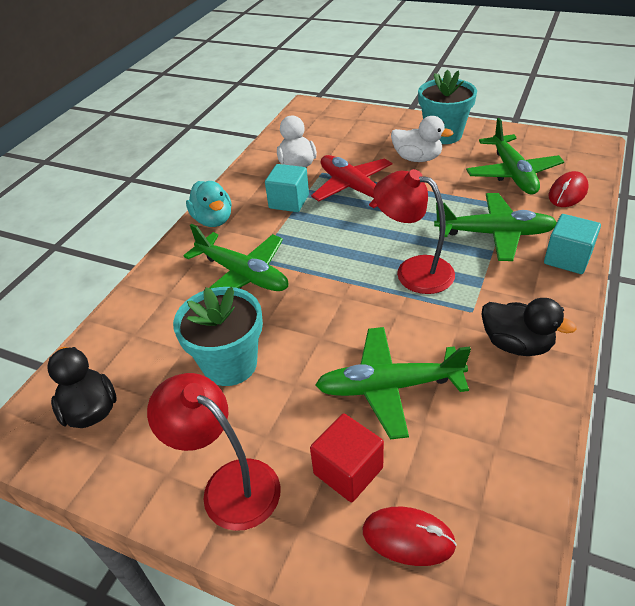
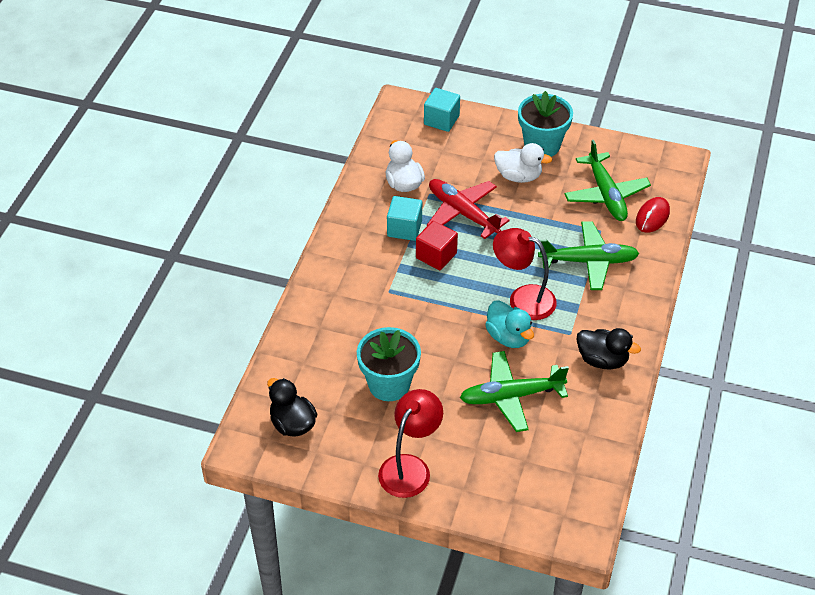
camera: 10 degrees left, 5 degrees up
red lamp [147,373,281,531] -> red lamp turned 90 degrees clockwise [378,389,443,498]
green plane [183,224,288,291] -> none
turquoise duck [186,181,232,227] -> turquoise duck moved to [485,300,534,348]
red cube [310,414,384,502] -> red cube moved to [416,221,458,270]
red mouse [363,507,457,566] -> none
turquoise cube [544,214,601,274] -> turquoise cube moved to [424,88,460,132]

